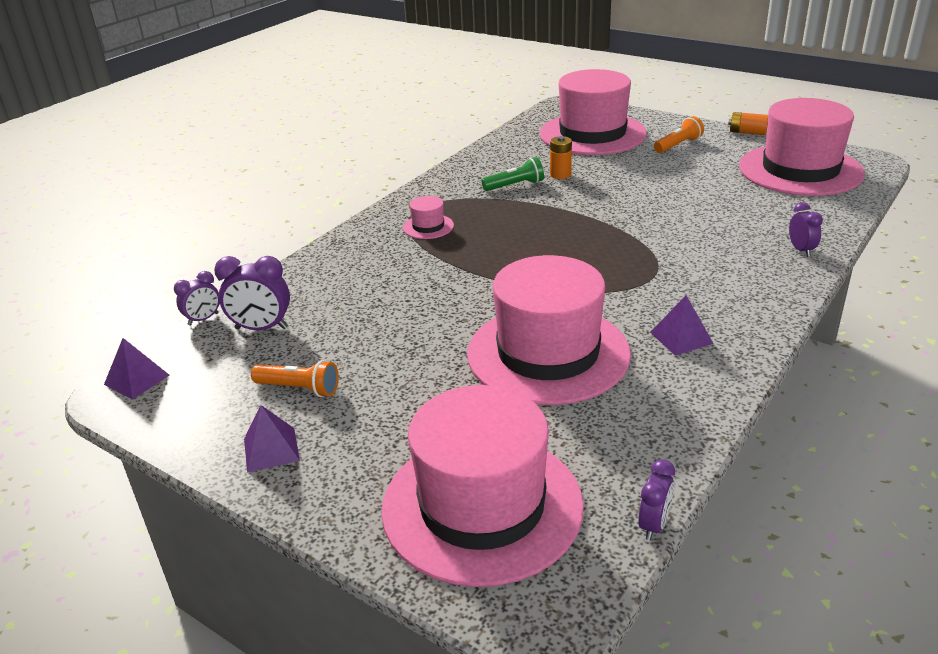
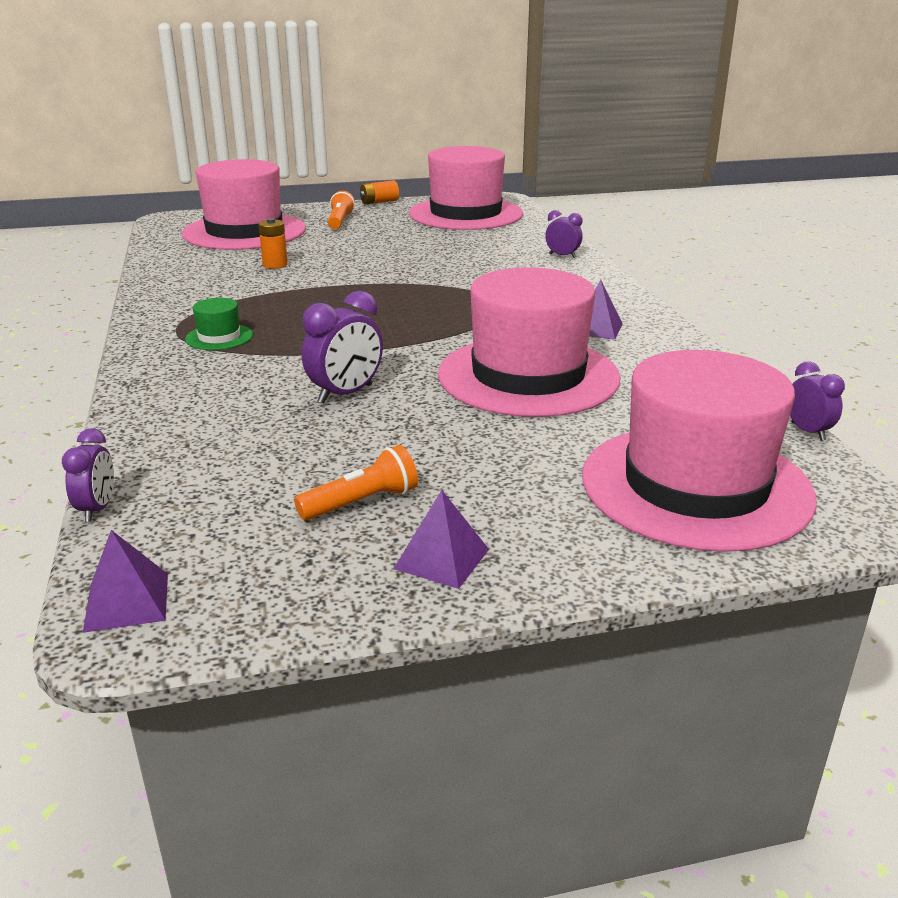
camera: 50 degrees left, 5 degrees down
purple clock [214,256,290,330] -> purple clock moved to [302,291,383,403]
pink hat [403,196,454,239] -> green hat [185,298,253,350]
green flashlight [481,157,544,191] -> none

